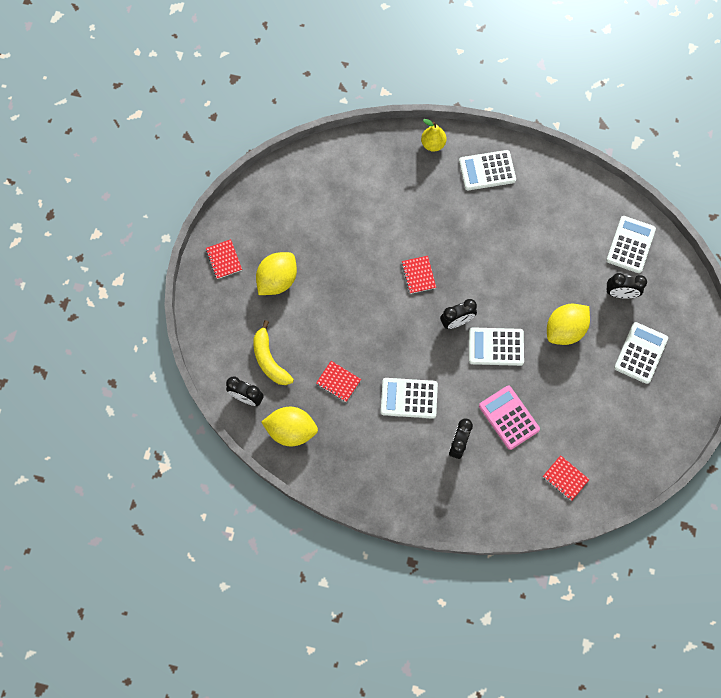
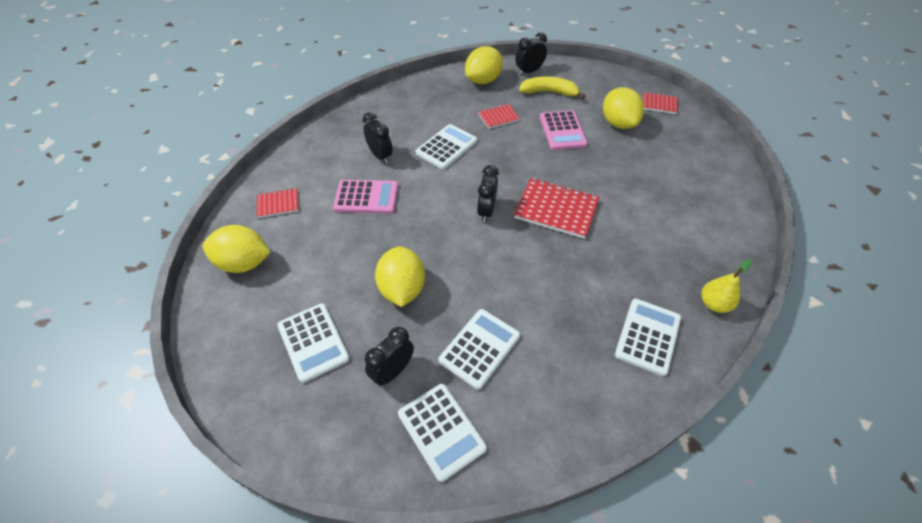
camera: 125 degrees right, 20 degrees down
red notebook [401,256,436,294] -> red notebook [514,178,599,239], size x1.80
white calculator [469,327,524,366] -> white calculator moved to [438,309,520,390]
none -> yellow lemon [203,225,271,273]
none -> pink calculator [540,110,588,150]

